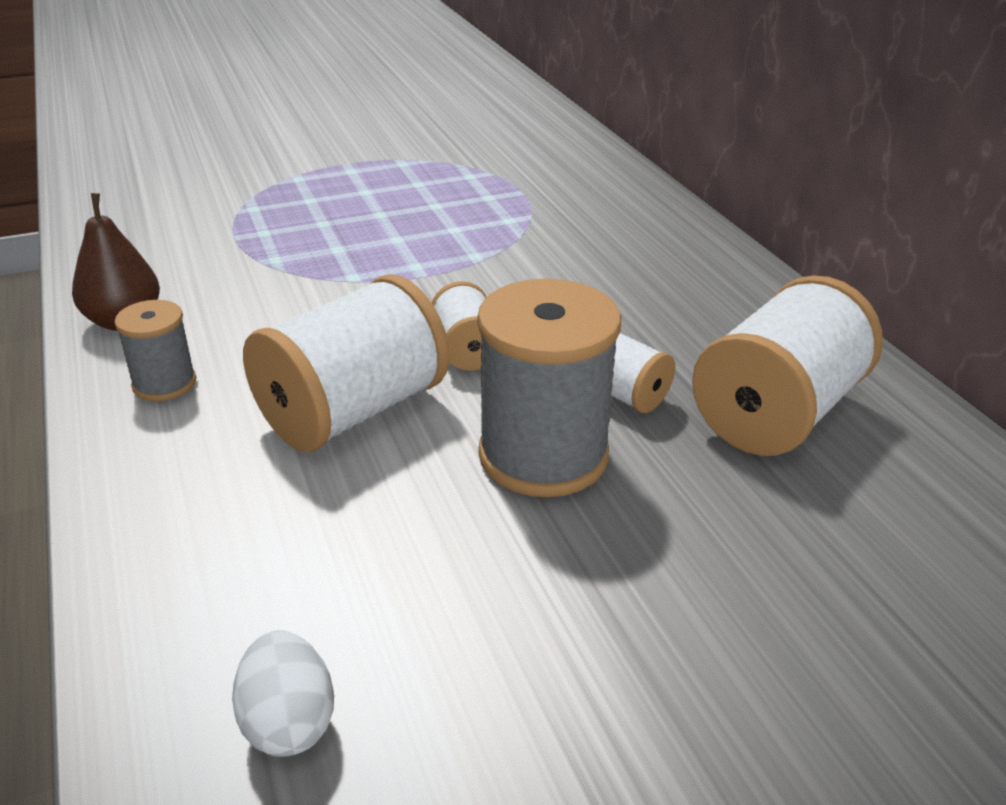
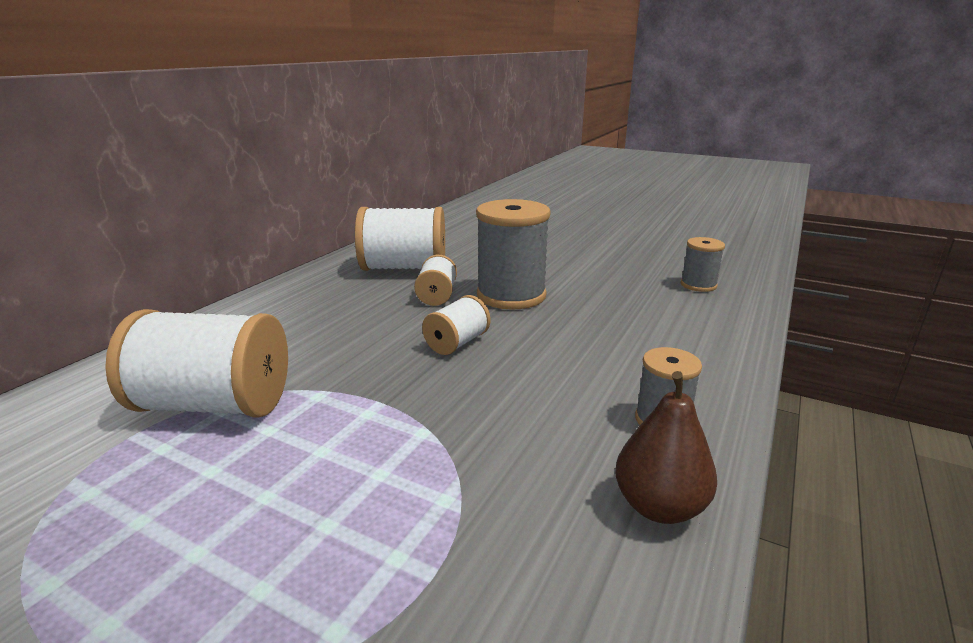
camera: 130 degrees left, 10 degrees down
white egg [232,630,334,757] -> grey spool [681,237,725,292]
white spool [243,274,450,452] -> white spool moved to [105,309,288,418]

